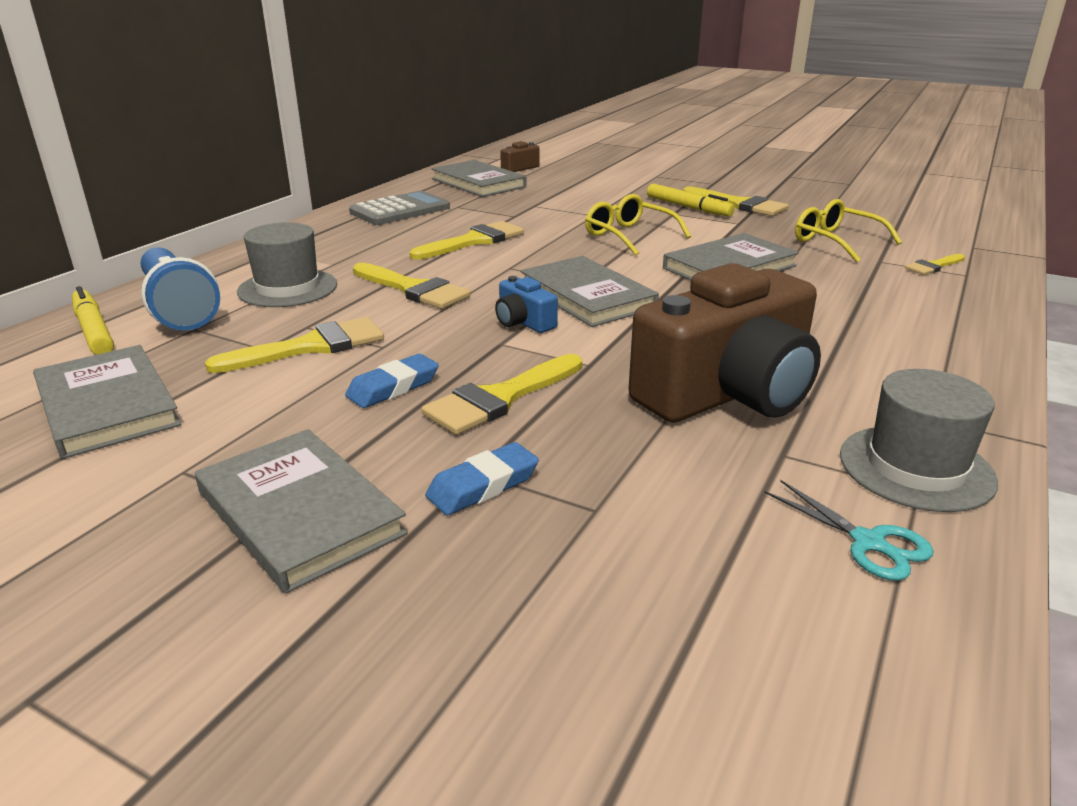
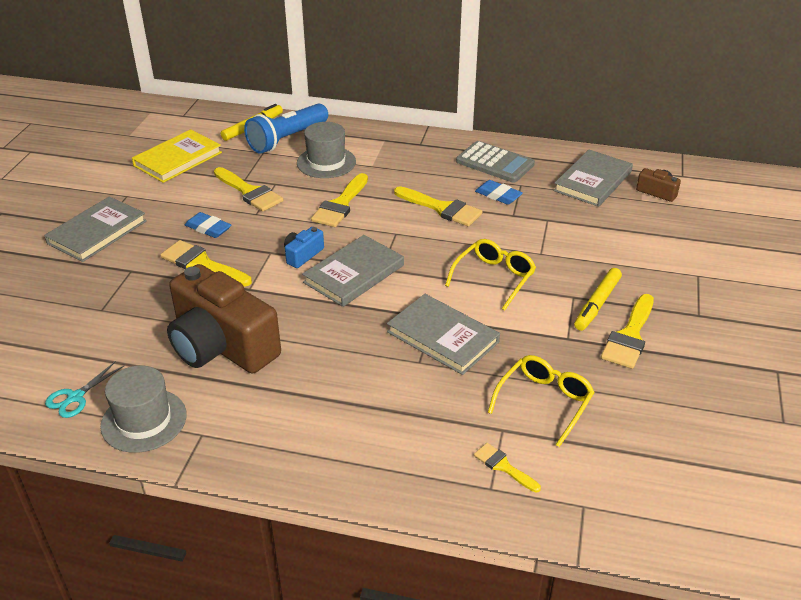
camera: 75 degrees right, 10 degrees up
grey book [33,345,181,459] -> yellow book [132,129,222,183]
blue eraser [425,442,539,515] -> blue eraser moved to [475,180,523,205]

